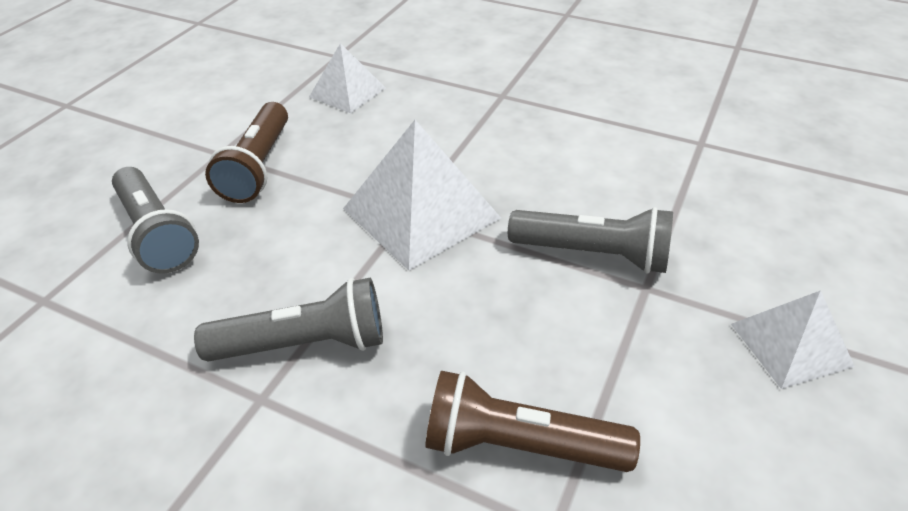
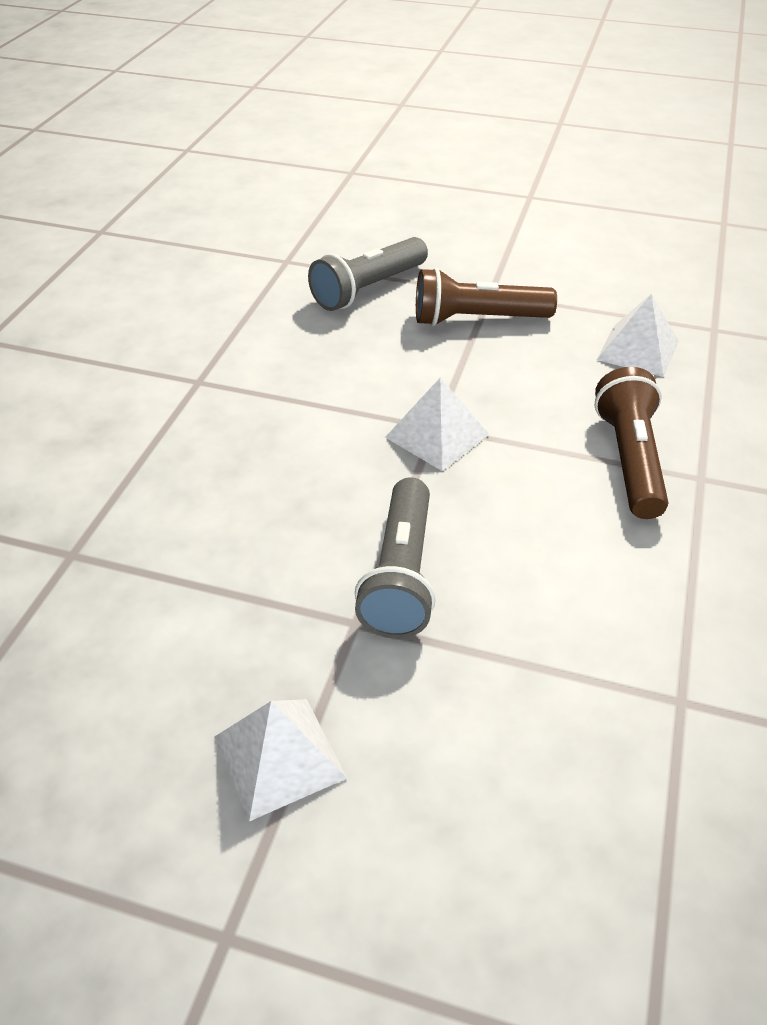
camera: 80 degrees right, 0 degrees up
grey flashlight [194,278,383,362] -> none
white pyramid [343,120,501,271] -> white pyramid [385,377,489,471], size x0.60
brown flashlight [425,371,640,472] -> brown flashlight moved to [595,367,668,519]

